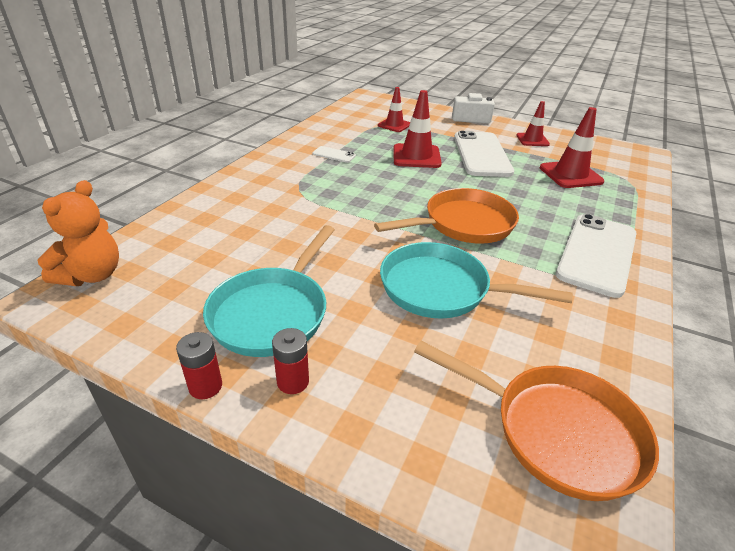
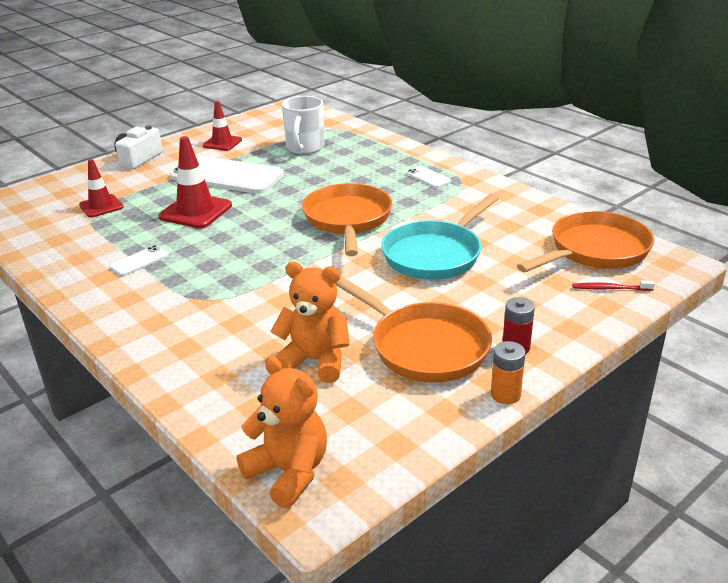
camera: 65 degrees left, 5 degrees down
red battery [176,332,222,399] -> orange battery [491,341,525,404]
turquoise pan [203,225,335,357] -> orange pan [336,275,492,383]
red traffic cone [540,107,604,188] -> white mug [282,96,325,154]
white phone [556,214,637,298] -> white phone [406,166,451,188], size x0.43
none -> orange teddy bear [270,262,350,383]
none -> red toothbrush [572,281,655,291]

